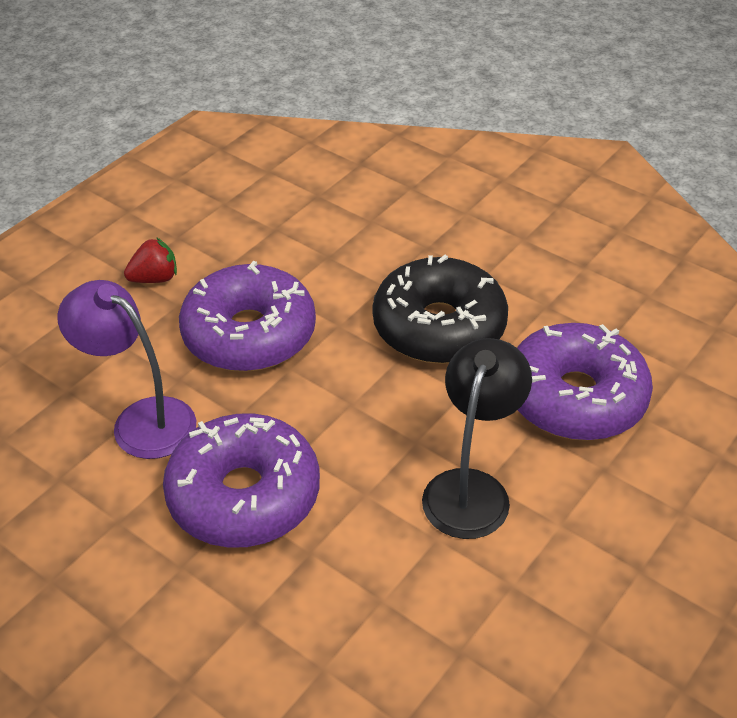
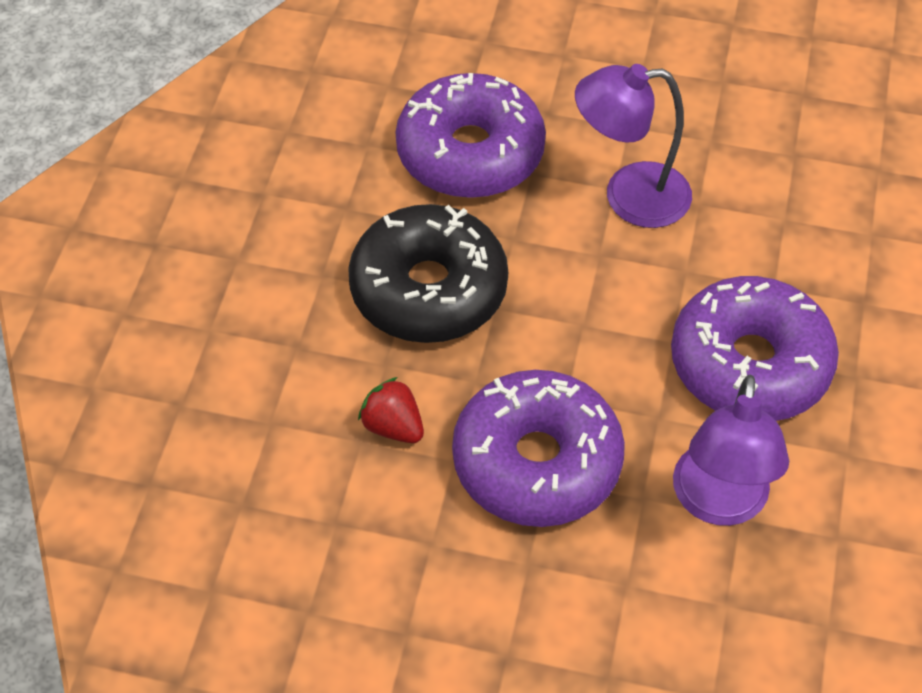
camera: 115 degrees left, 10 degrees up
red strawberry [124,237,177,283] -> red strawberry moved to [358,377,424,443]
black lamp [422,338,532,539] -> purple lamp [575,64,692,228]

